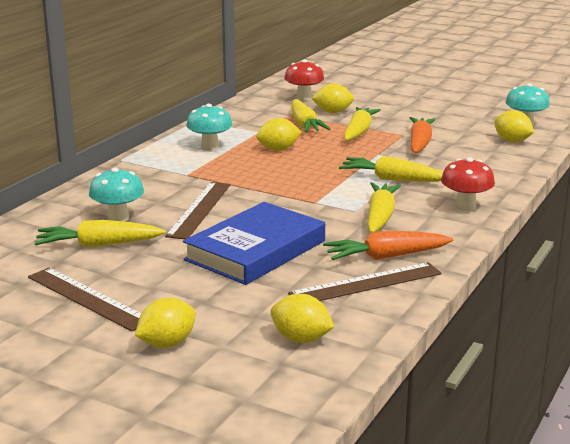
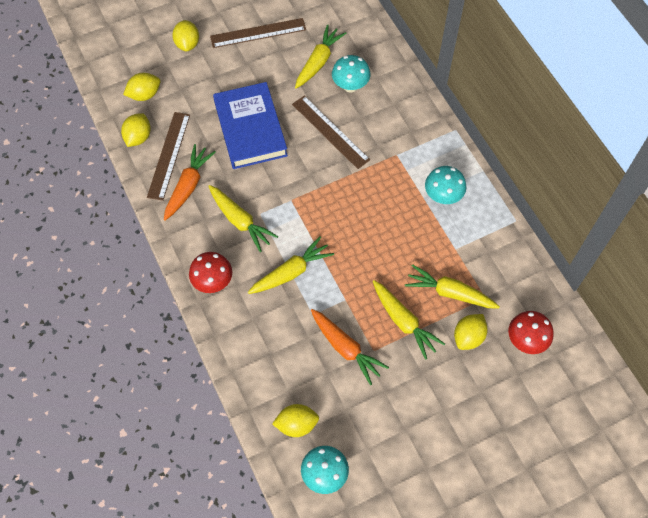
camera: 125 degrees right, 40 degrees up
yellow lemon [256,118,302,151] -> yellow lemon moved to [121,113,151,147]

